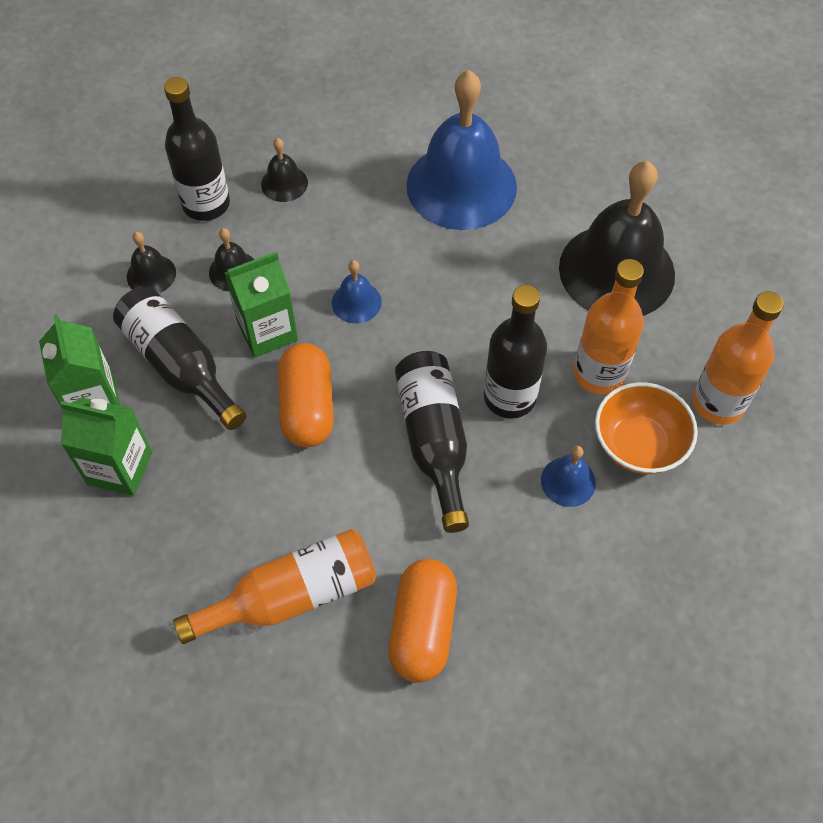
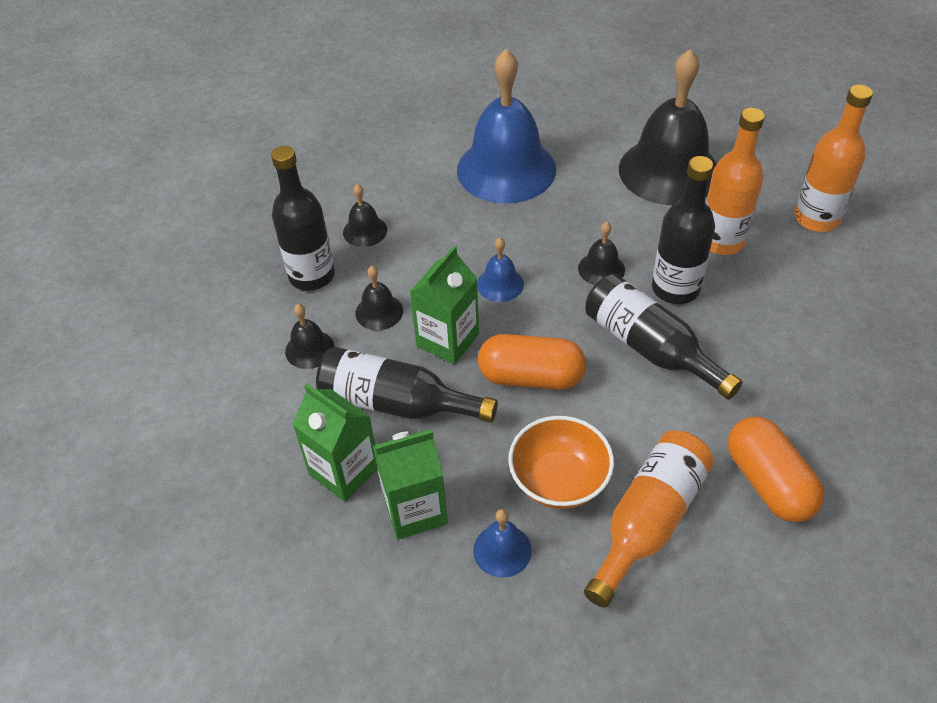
camera: 30 degrees left, 10 degrees down
orange capsule [278,343,334,447] -> orange capsule turned 45 degrees counterclockwise [478,334,586,390]
blue bell [541,446,596,507] -> blue bell moved to [473,509,532,578]
orange bowl [595,382,698,474] -> orange bowl moved to [508,416,614,509]
none -> black bell [578,222,625,285]

